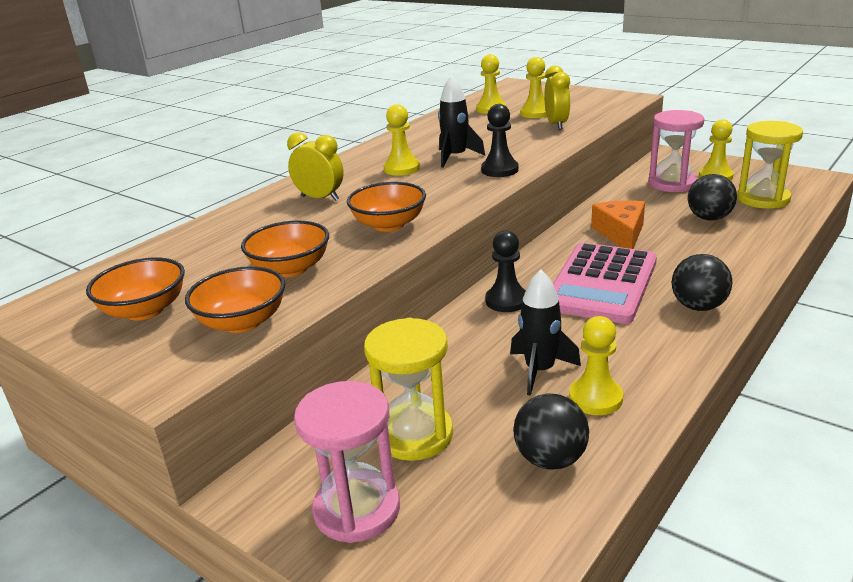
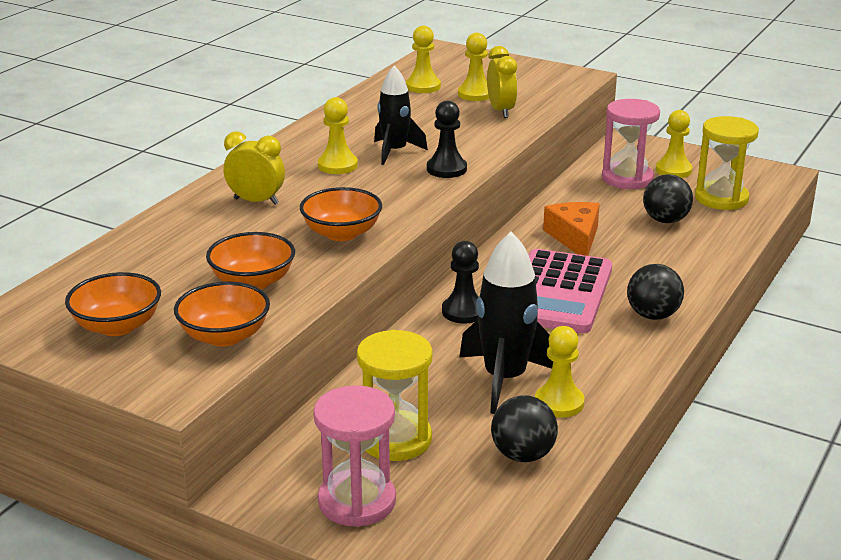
camera: 10 degrees left, 0 degrees up
black rocket [510,270,581,396] -> black rocket [459,232,553,414], size x1.50

